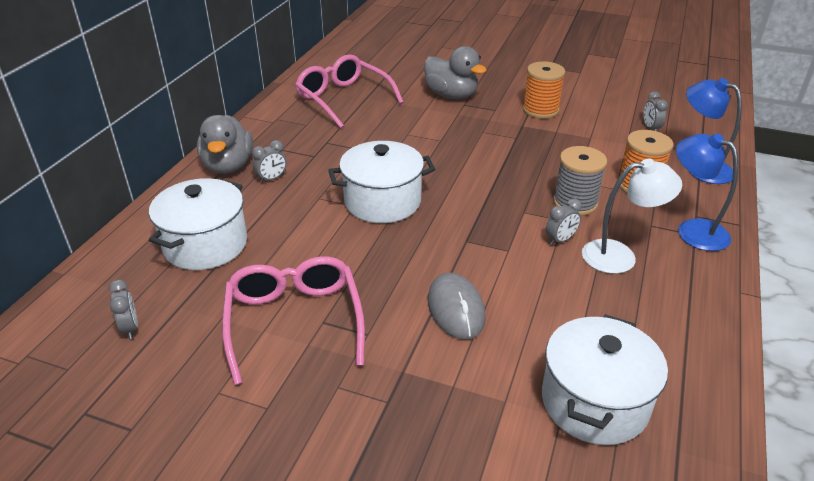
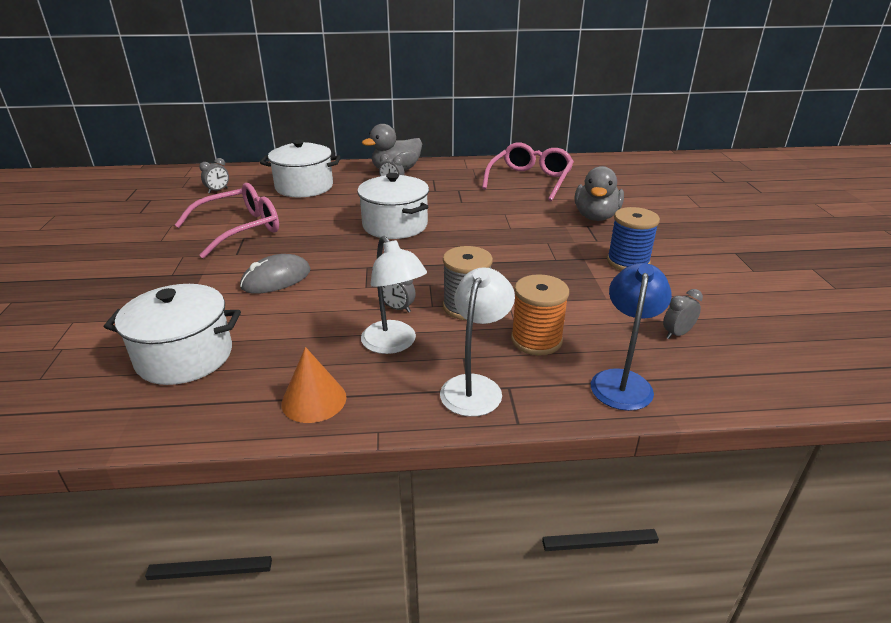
camera: 65 degrees right, 5 degrees down
orange spool [523,61,565,119] -> blue spool [607,207,660,271]
blue lamp [676,133,738,251] -> white lamp [440,267,515,417]
none -> orange cone [281,347,346,423]

